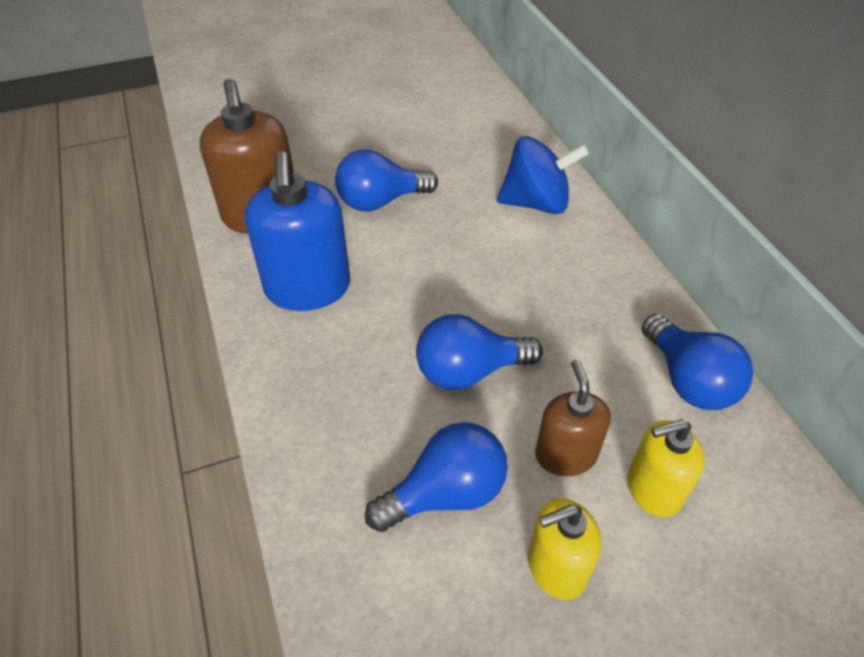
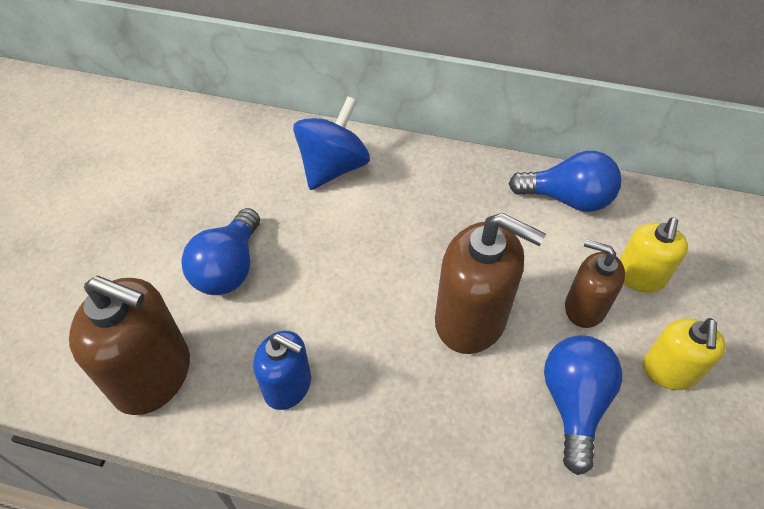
camera: 55 degrees left, 5 degrees up
blue soap dispenser [245,151,350,311] -> blue soap dispenser [253,331,311,410], size x0.60
blue light bulb [416,314,543,390] -> brown soap dispenser [435,213,546,354]

